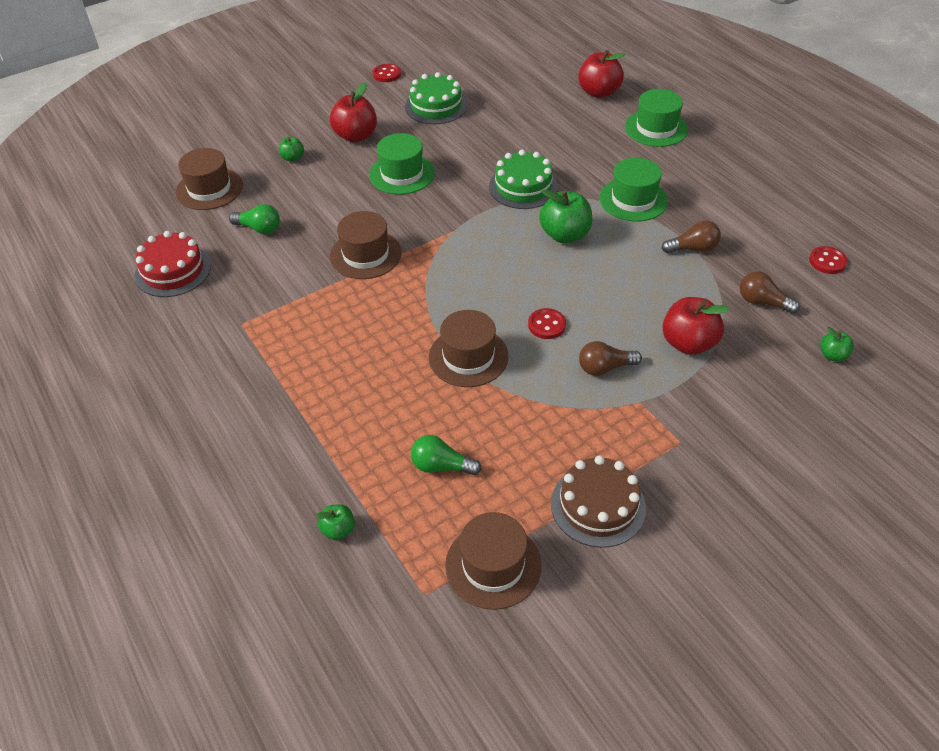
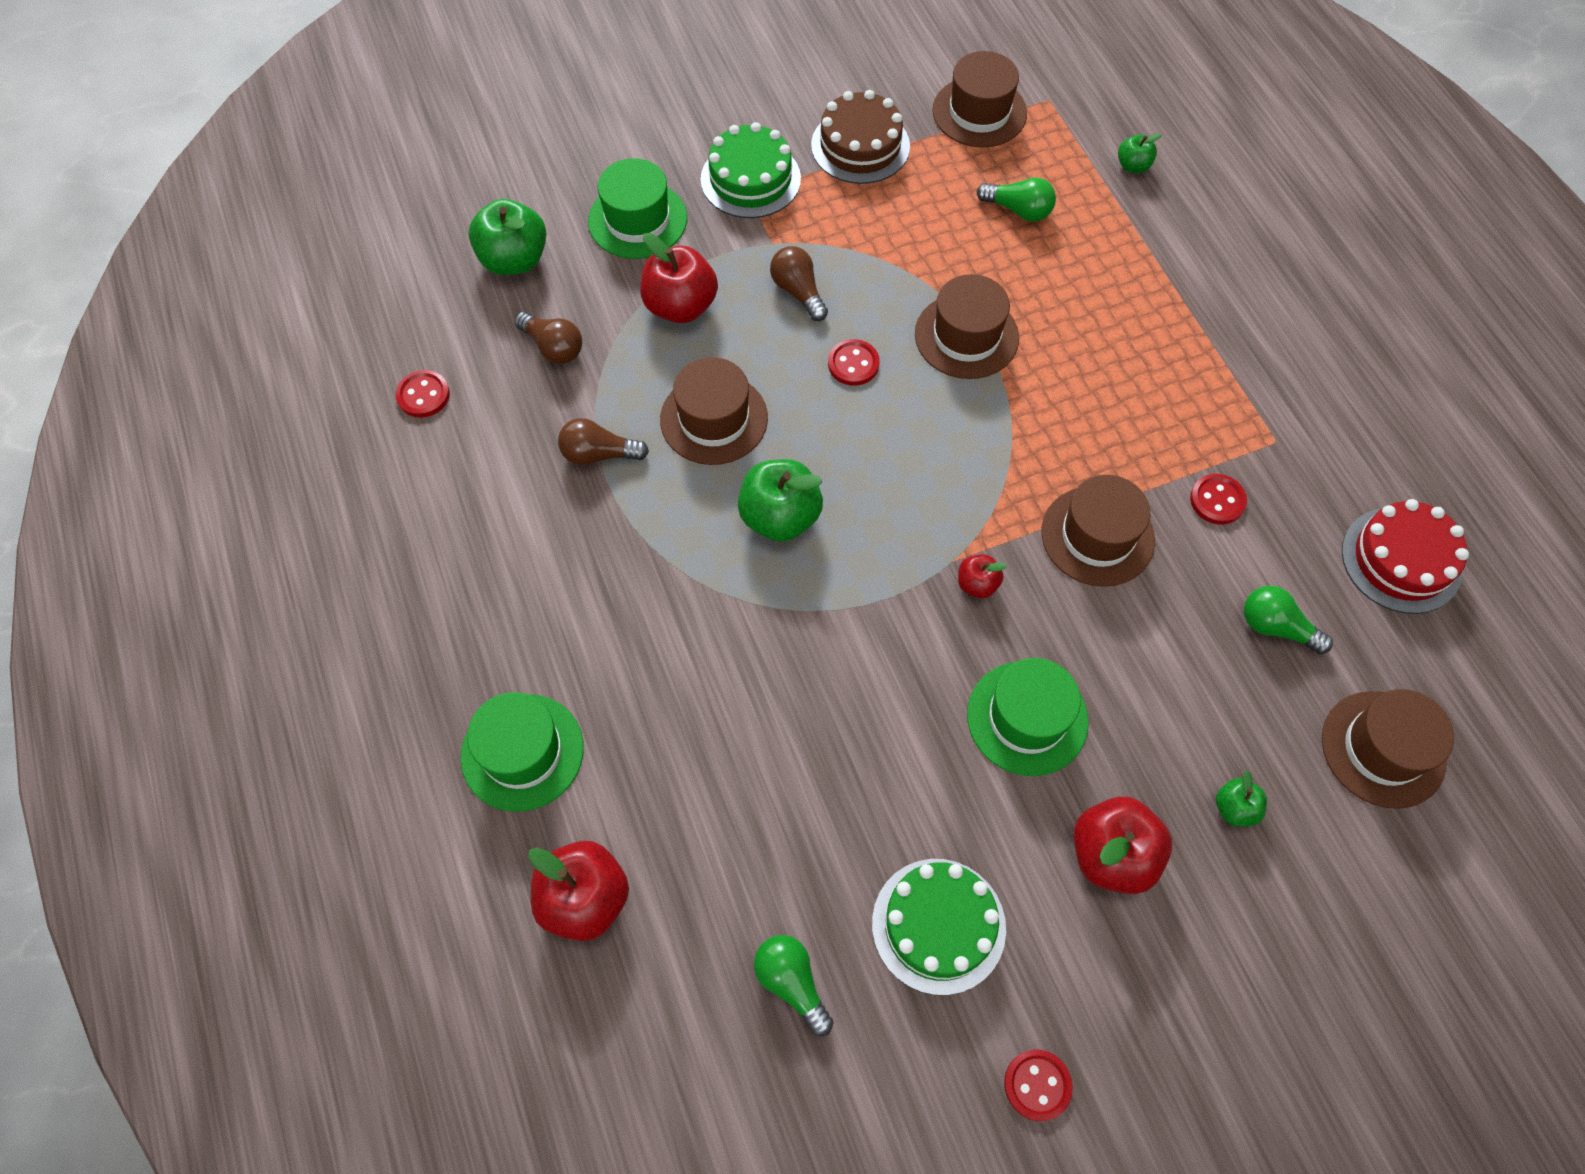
camera: 170 degrees left, 15 degrees up
green cake [489,149,558,209] -> green cake moved to [701,122,801,218]
brown light bulb [579,341,642,376] -> brown light bulb turned 120 degrees counterclockwise [770,246,828,321]
green hat [599,158,668,222] -> green hat moved to [588,158,687,259]
green apple [820,327,854,362] -> green apple [469,199,546,275], size x1.91
none -> brown hat [660,357,768,465]
none -> green light bulb [754,935,833,1036]
none -> red apple [958,554,1007,598]
none -> red button [1190,474,1247,524]

